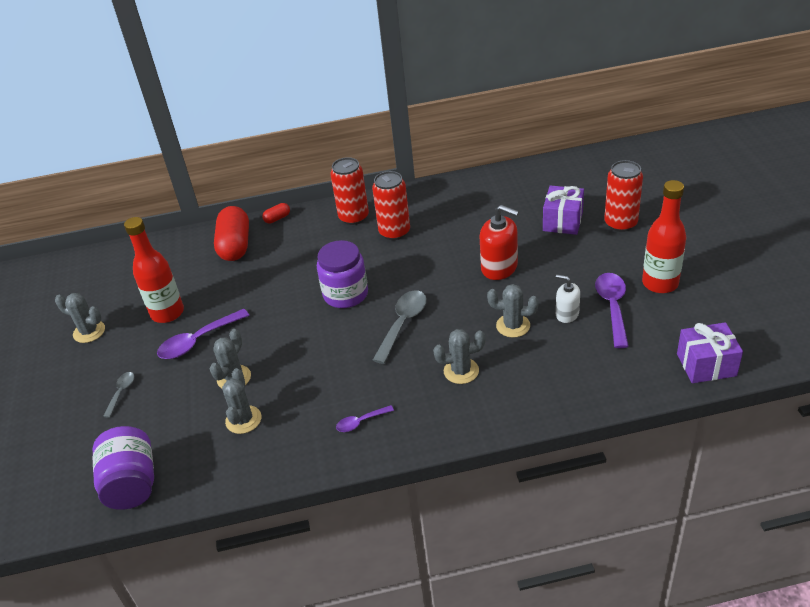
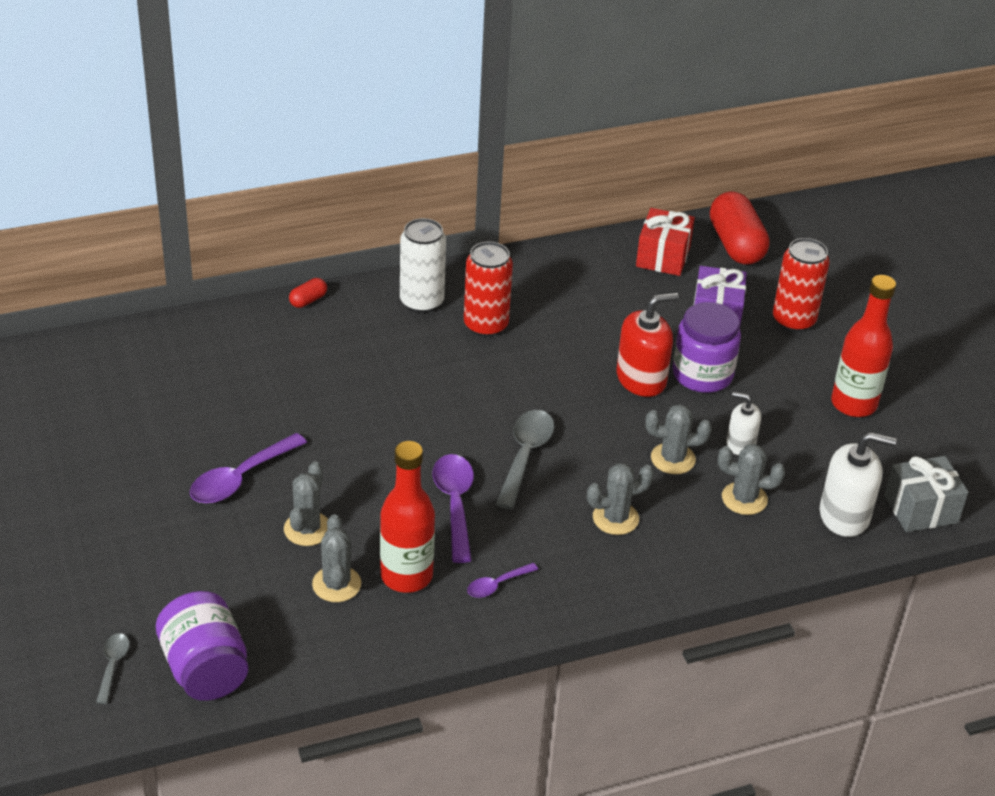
camera: 15 degrees left, 0 degrees up
grey cactus [55,293,105,343] -> grey cactus moved to [718,444,785,515]
grey spoon [103,372,134,418] -> grey spoon moved to [96,633,130,704]
red bottle [124,217,184,323] -> red bottle moved to [380,441,435,593]
red capsule [214,206,249,261] -> red capsule moved to [710,191,769,265]
purple jar [317,240,368,308] -> purple jar moved to [672,302,741,393]
red can [330,157,369,225] -> white can [400,218,446,313]
red soap dispenser [480,205,519,280] -> red soap dispenser turned 45 degrees counterclockwise [617,293,679,397]
purple spoon [595,273,629,348] -> purple spoon moved to [432,454,474,563]
purple gift [677,322,743,383] -> grey gift [884,456,968,532]
none -> red gift [636,208,695,276]
none -> white soap dispenser [820,432,897,537]

